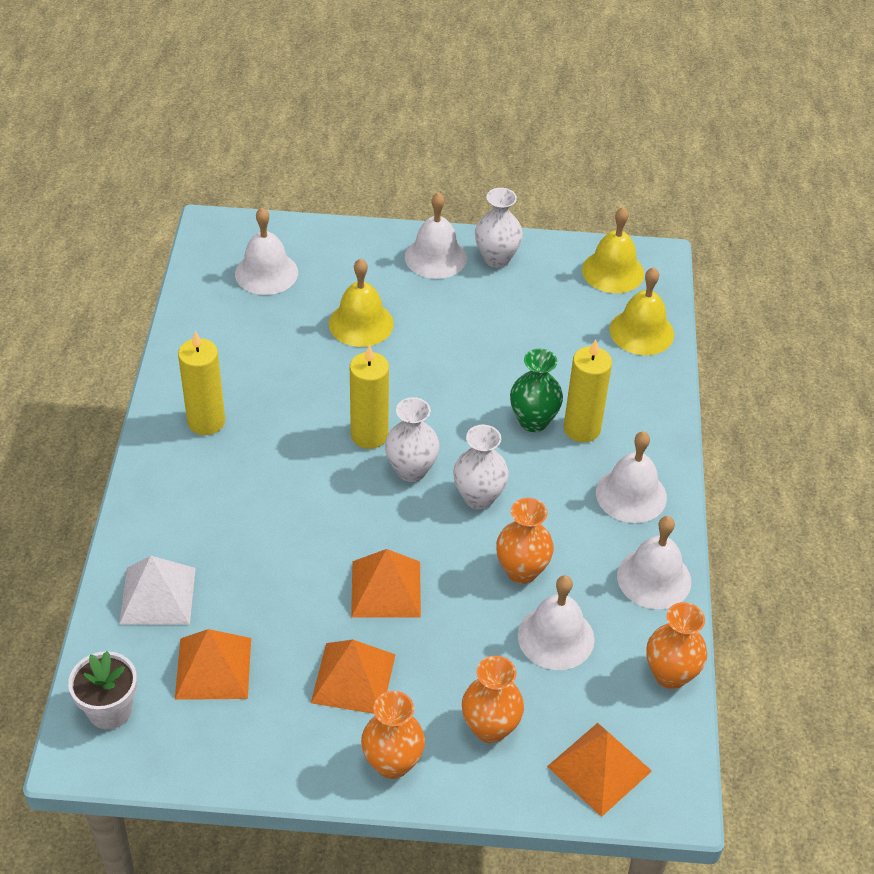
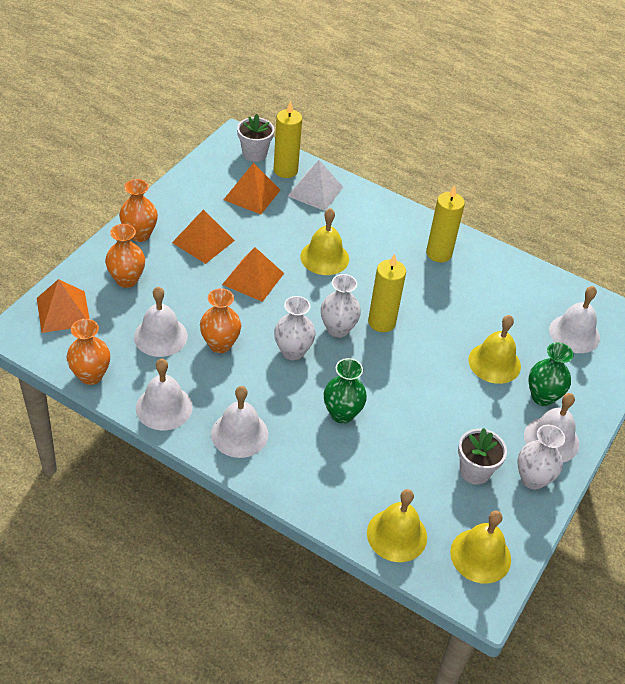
camera: 115 degrees right, 0 degrees up
yellow candle [564,340,612,443] -> yellow candle moved to [273,101,302,178]
none -> yellow bell [300,208,349,275]
none -> white flower pot [458,428,507,485]
none -> green vase [528,342,574,406]

